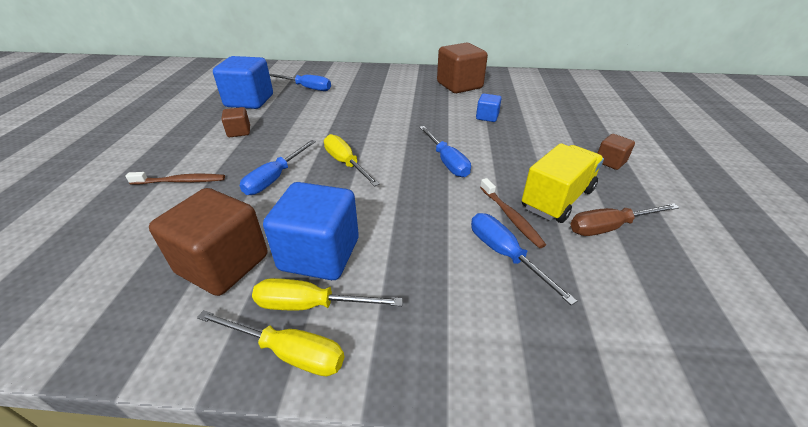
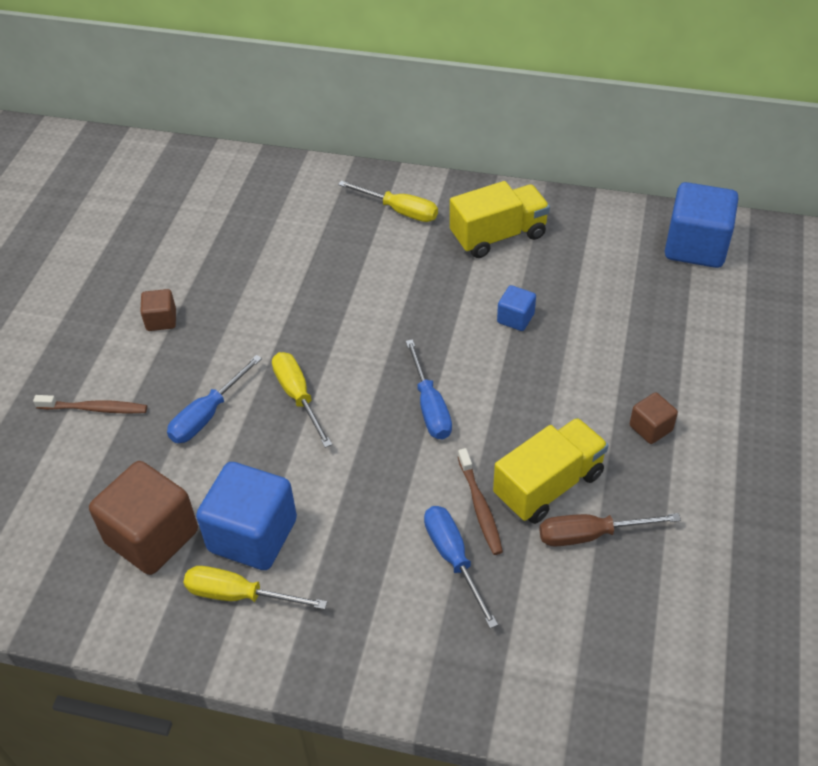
camera: 10 degrees right, 10 degrees up
yellow screwdriver [197,310,344,376] -> yellow screwdriver moved to [338,181,438,222]
blue cube [213,56,273,109] -> blue cube moved to [665,182,739,268]
blue screwdriver [269,74,331,91] -> none
brown cube [437,43,488,93] -> yellow truck [450,181,550,258]

